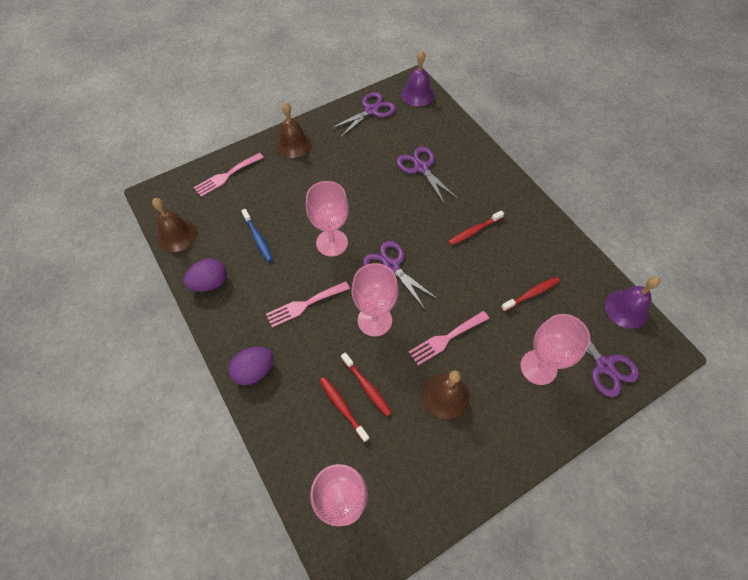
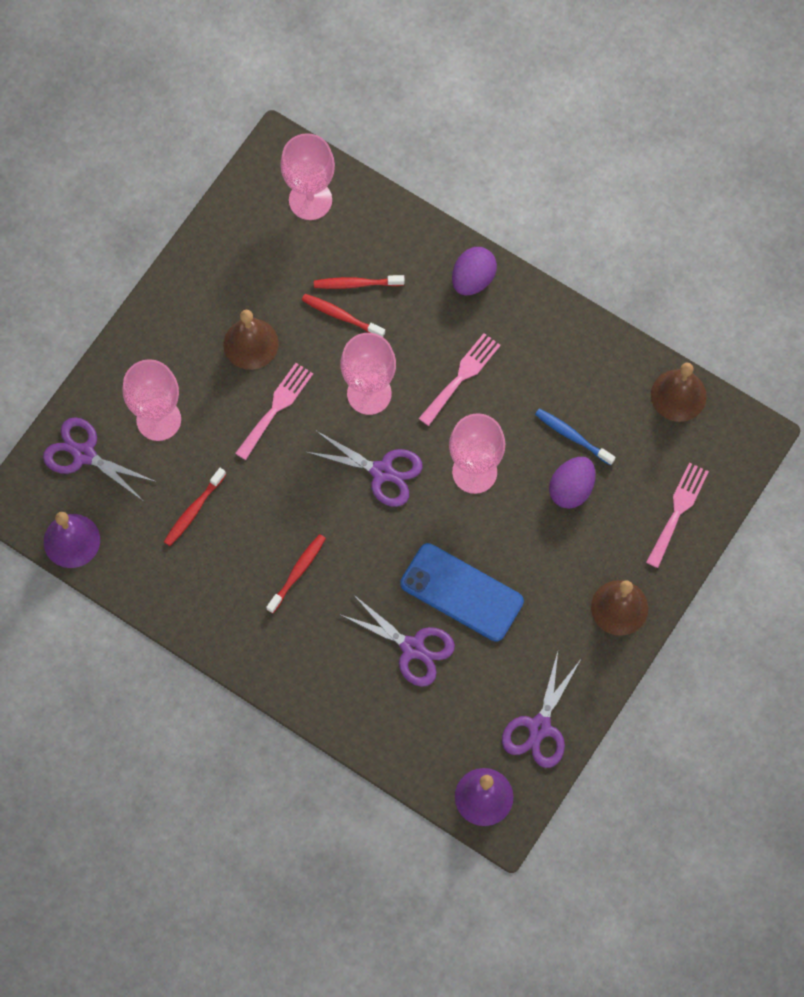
camera: 155 degrees right, 10 degrees up
purple egg [184,258,227,292] -> purple egg moved to [549,457,596,509]
red toothbrush [320,377,369,442] -> red toothbrush turned 150 degrees clockwise [314,275,404,289]
none -> blue phone [400,543,524,642]

